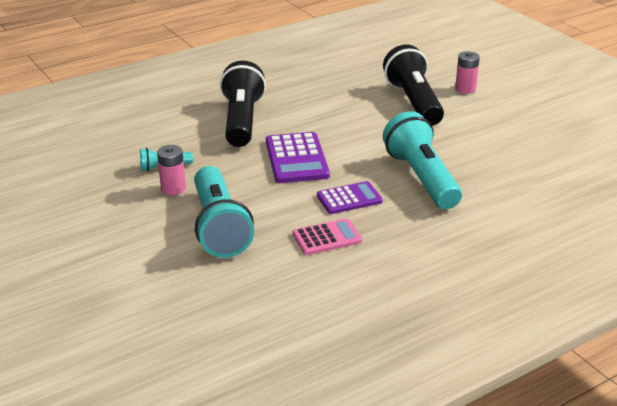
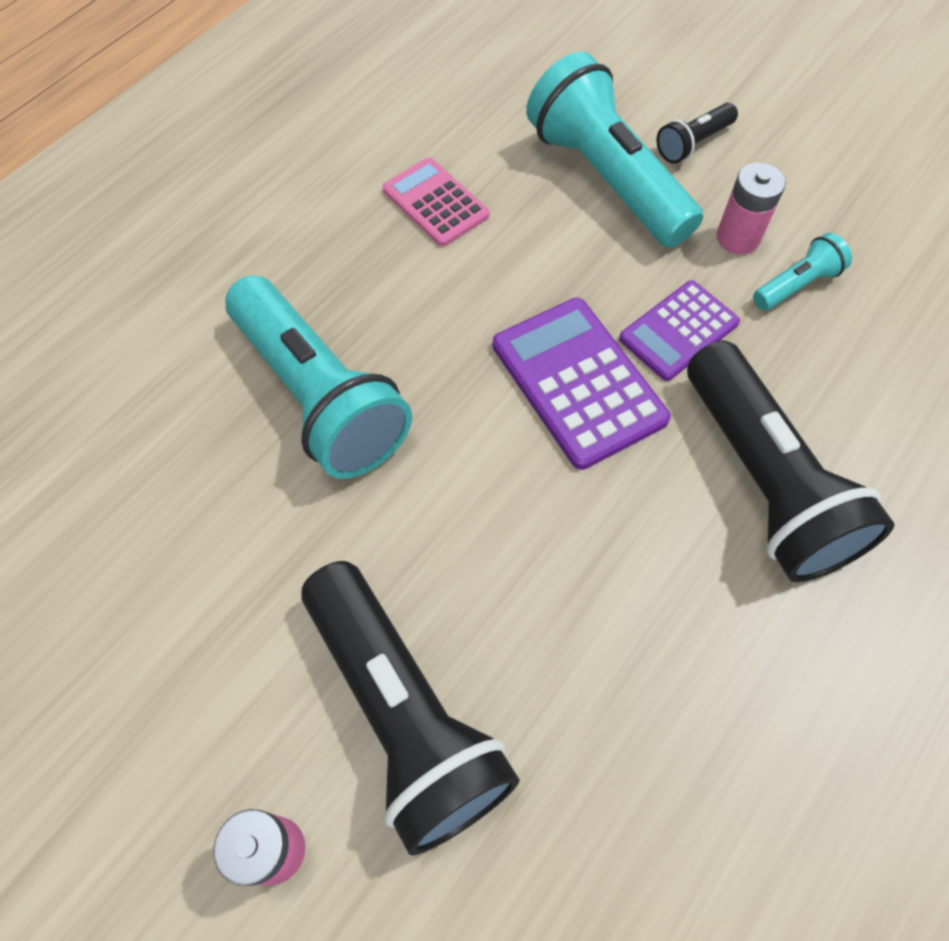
camera: 160 degrees right, 30 degrees up
pink calculator [293,218,362,255] -> pink calculator turned 90 degrees clockwise [383,157,489,247]
purple calculator [317,181,383,214] -> purple calculator moved to [619,280,740,381]
none -> black flashlight [657,103,738,164]

